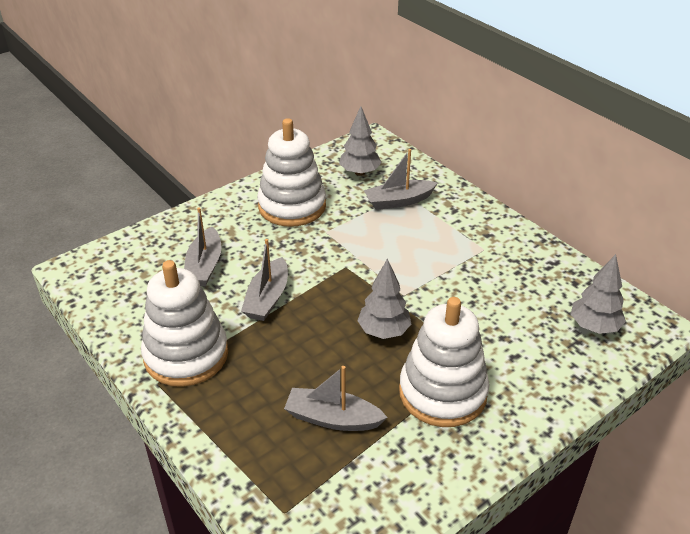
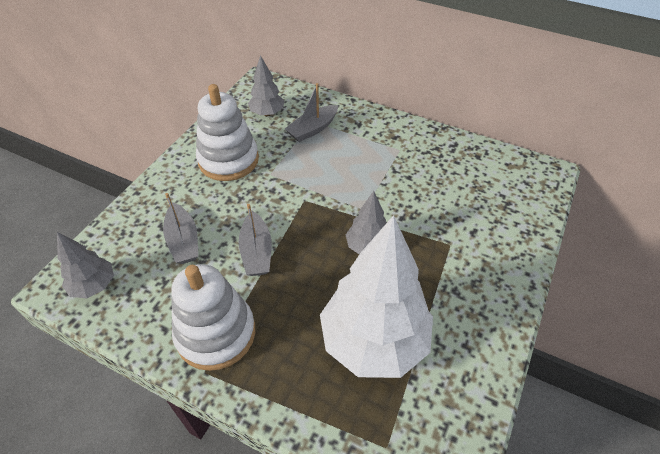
camera: 25 degrees left, 10 degrees up
grey boat [284,366,388,431] -> white tree [320,215,433,378]
white stacking toy [399,297,489,427] -> none
grey tree [571,254,626,334] -> grey tree moved to [57,232,114,298]

